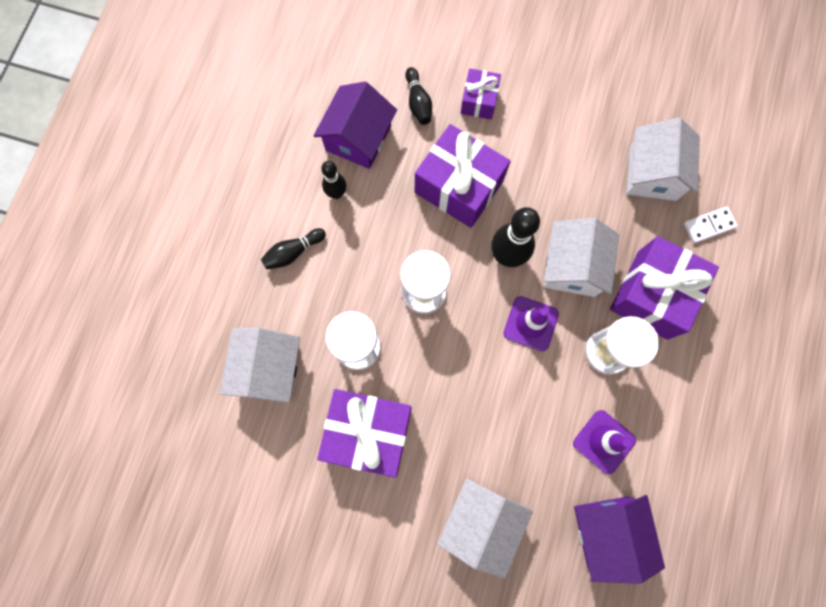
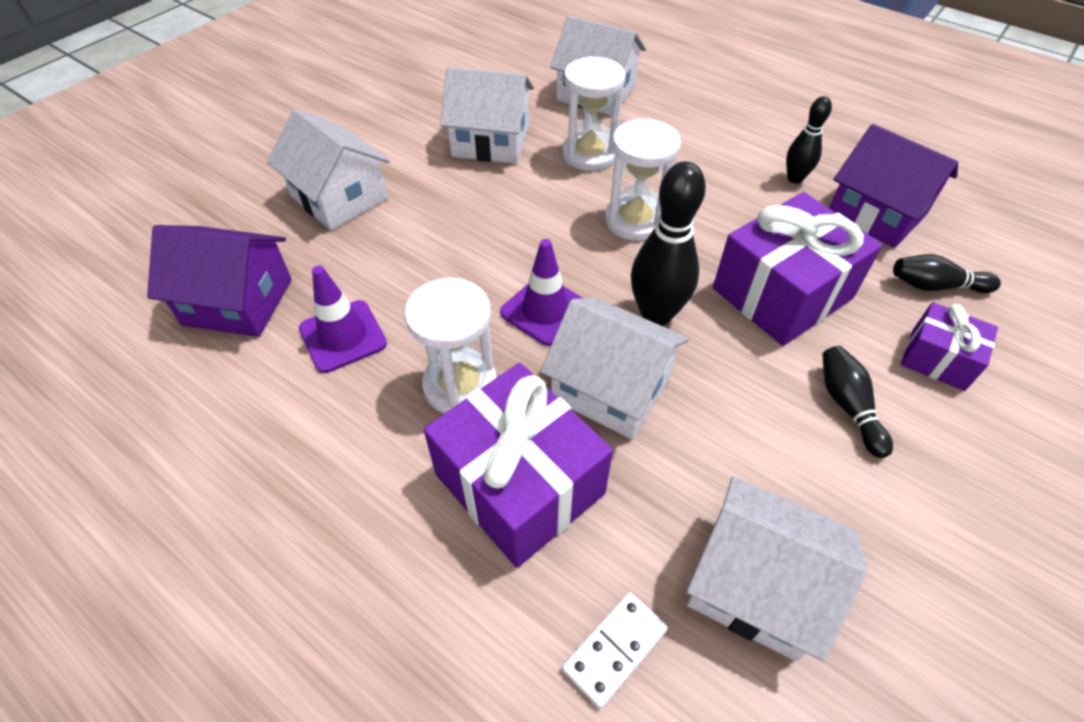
camera: 110 degrees right, 25 degrees down
black bowling pin [261,228,326,269] -> black bowling pin moved to [822,346,893,458]
purple gift [317,389,411,478] -> white house [440,67,534,164]
white domino [684,206,738,243] -> white domino turned 45 degrees clockwise [562,592,668,709]

